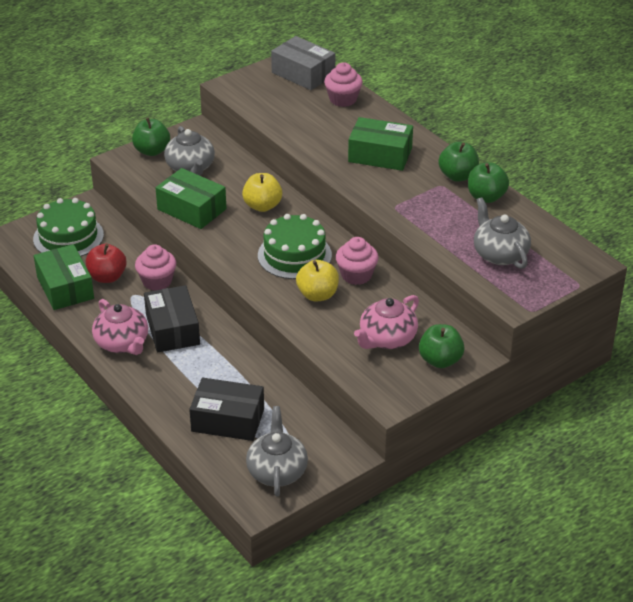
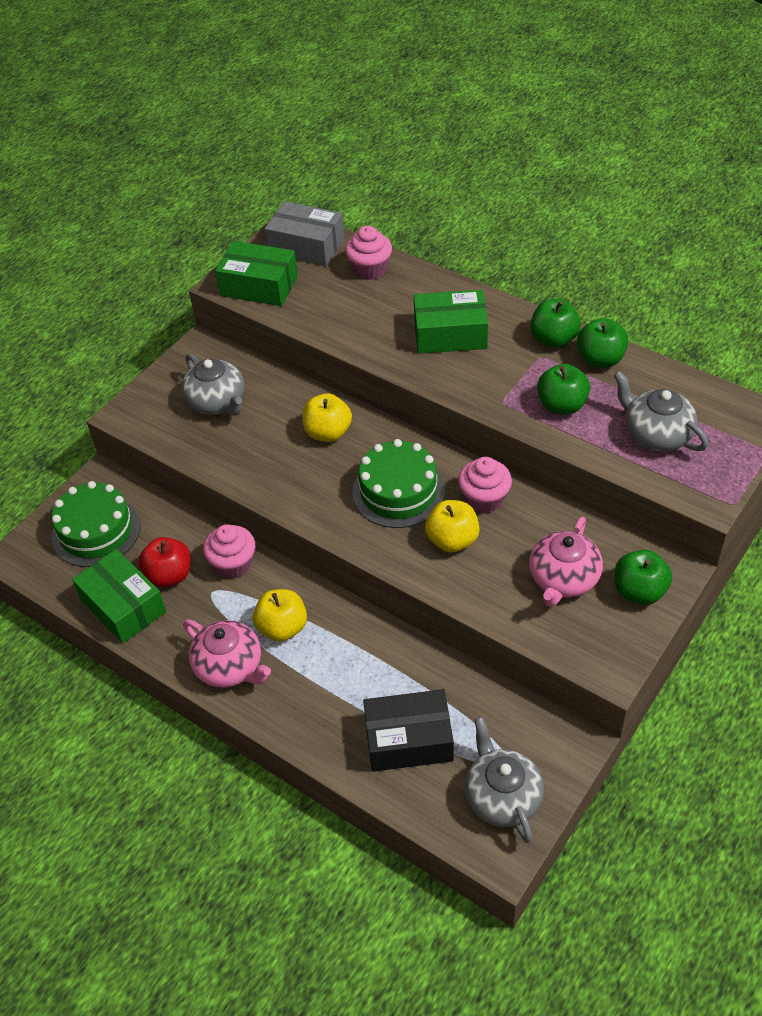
camera: 15 degrees left, 10 degrees up
green apple [132,118,170,156] -> green apple moved to [537,364,590,415]
black box [144,285,200,353] -> yellow apple [253,589,307,642]
green box [156,168,227,229] -> green box moved to [215,241,298,306]

